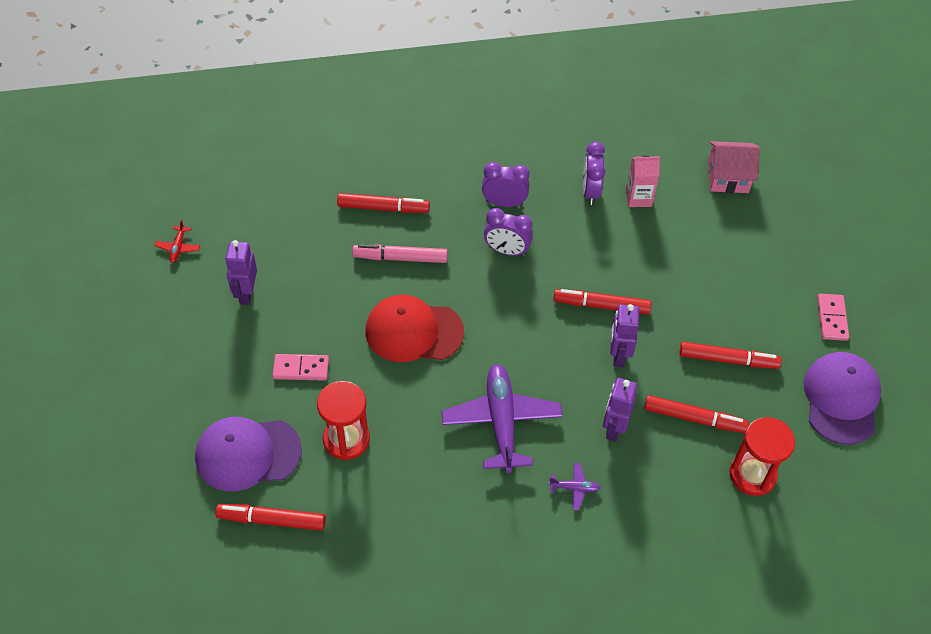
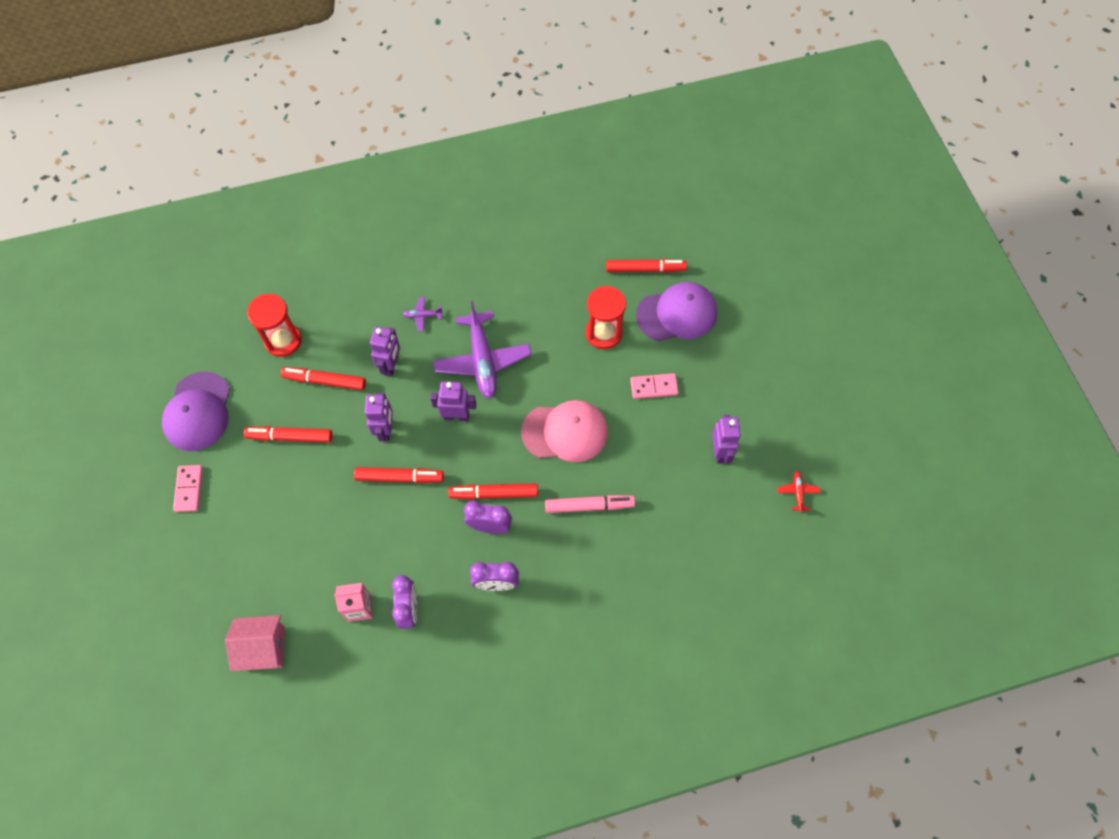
camera: 175 degrees right, 10 degrees up
red marker [337,193,430,213] -> red marker moved to [448,483,538,500]
red cap [366,295,464,362] -> pink cap [521,400,608,462]
none -> purple robot [430,381,476,421]

